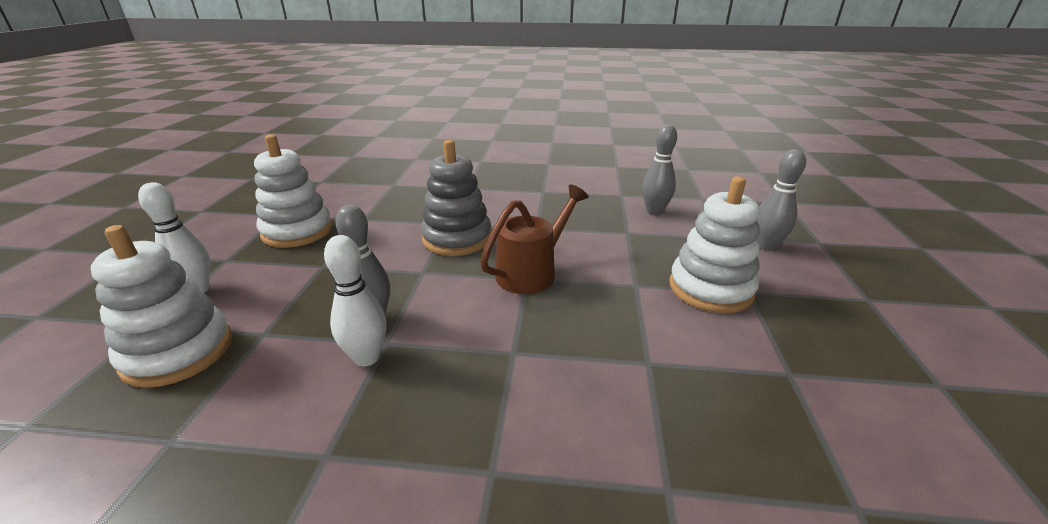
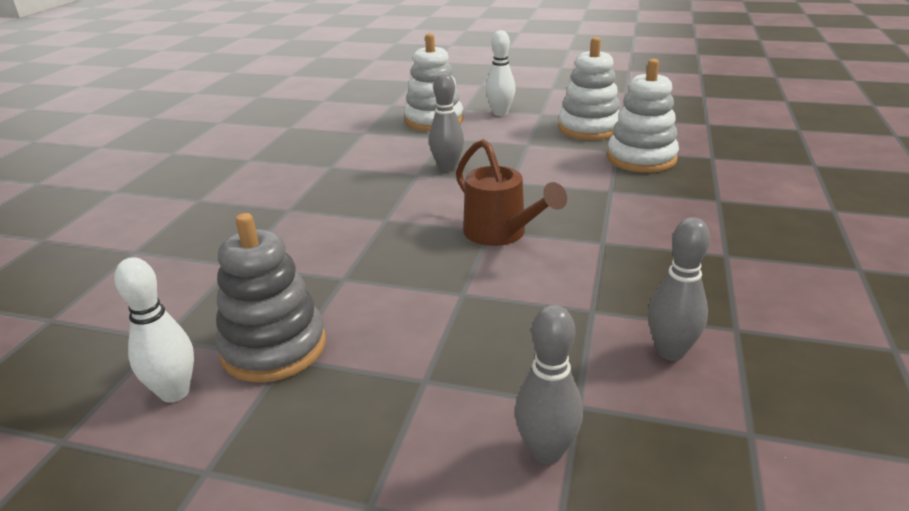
camera: 100 degrees right, 0 degrees up
white bowling pin [324,235,386,366] -> white bowling pin moved to [114,257,194,403]
grey stacking toy [421,140,491,256] -> grey stacking toy moved to [215,213,326,382]
white stacking toy [669,176,760,313] -> white stacking toy moved to [607,59,679,173]

